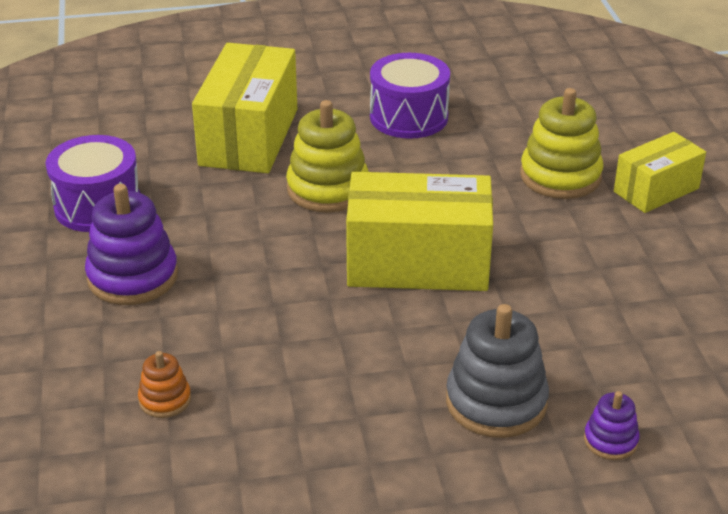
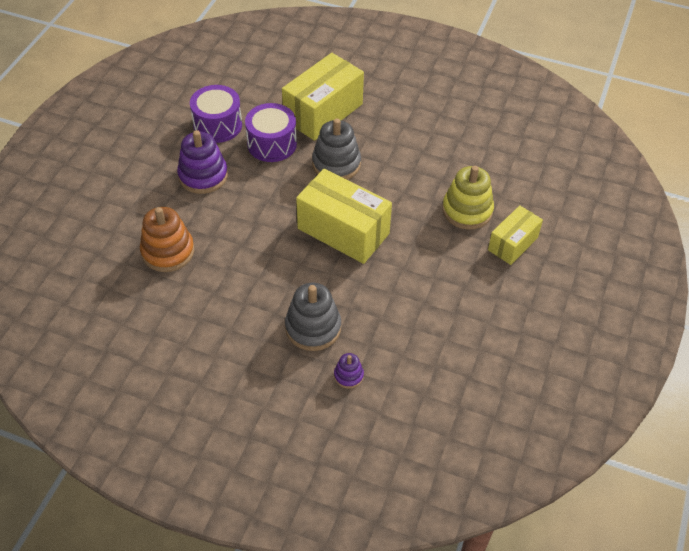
camera: 30 degrees right, 15 degrees up
orange stacking toy [138,351,191,418] -> orange stacking toy [140,207,194,272], size x1.94
yellow stacking toy [286,100,369,212] -> grey stacking toy [312,119,361,180]
purple drum [370,53,450,139] -> purple drum moved to [245,103,297,162]
yellow box [614,132,706,213] -> yellow box turned 45 degrees counterclockwise [488,205,543,265]

